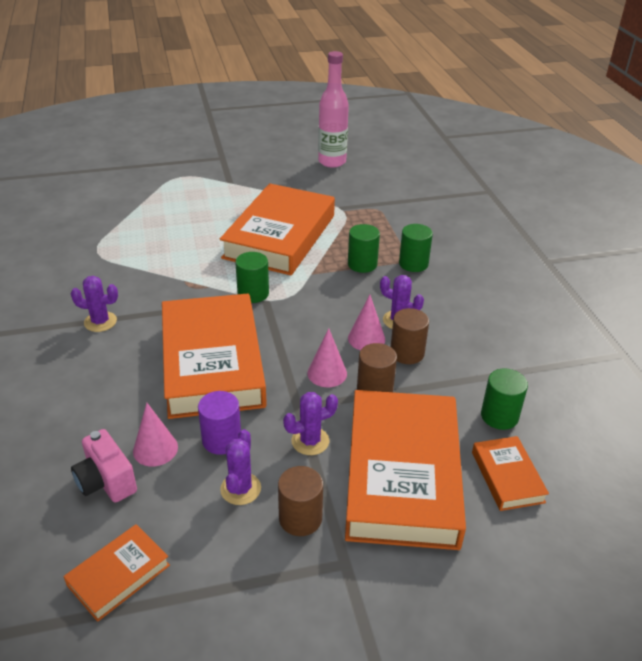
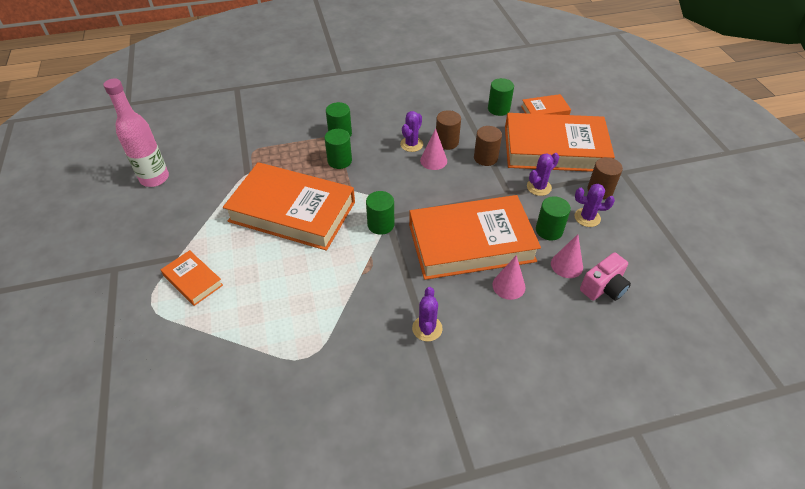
camera: 90 degrees left, 10 degrees up
orange book [63,524,170,622] -> orange book moved to [161,250,223,306]
purple cylinder [198,391,241,455] -> green cylinder [536,197,571,240]
purple cactus [283,392,338,455] -> purple cactus turned 75 degrees clockwise [527,153,559,196]
pink cone [308,328,347,387] -> pink cone moved to [492,255,526,300]

